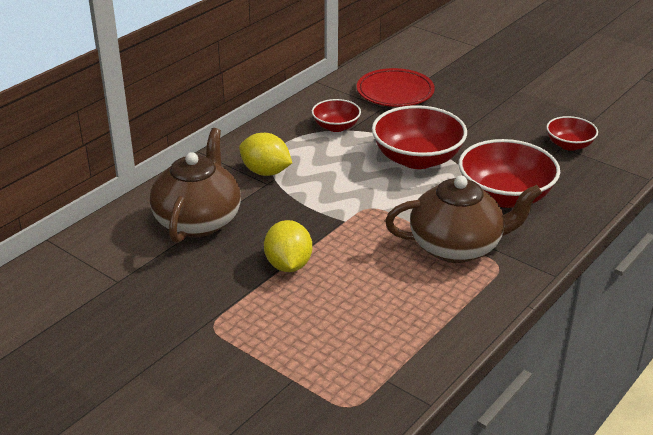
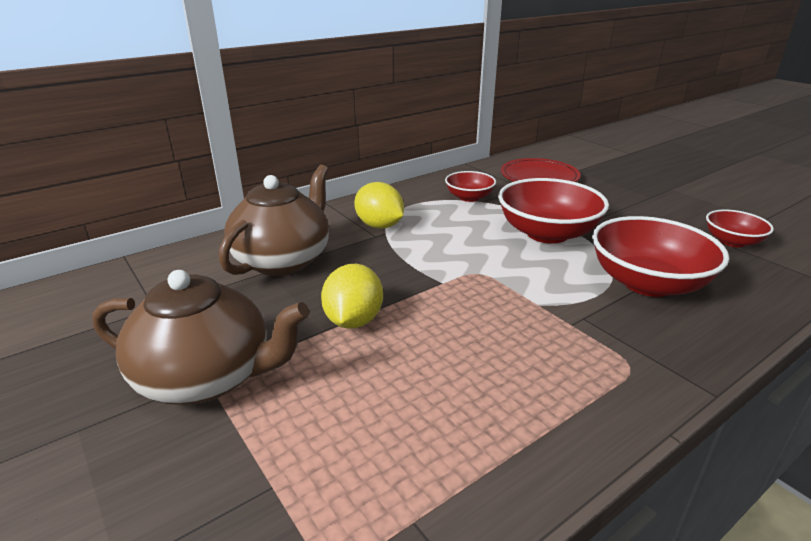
camera: 15 degrees right, 5 degrees down
brown teapot [385,176,542,263] -> brown teapot moved to [92,270,310,405]

